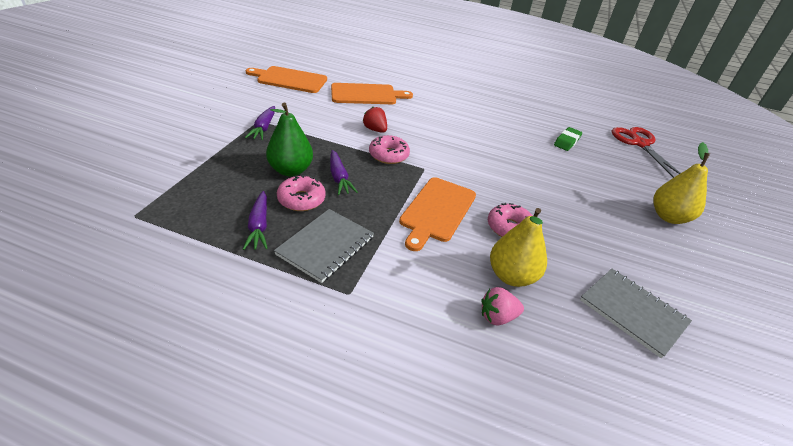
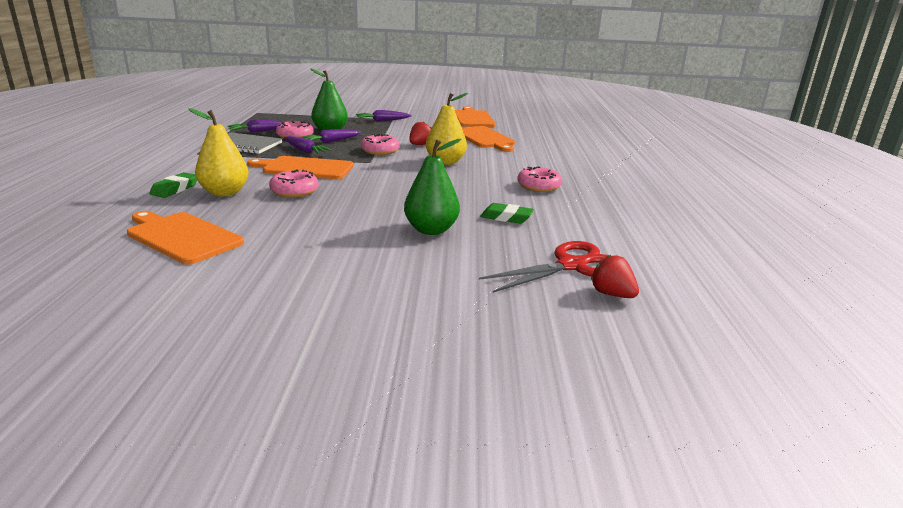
camera: 75 degrees right, 15 degrees down
pink strawberry [482,287,524,325] -> green eraser [149,172,197,198]
grey notebook [580,269,692,359] -> orange cutting board [127,211,244,264]
yellow pear [653,142,710,224] -> yellow pear moved to [426,93,468,165]
none -> purple carrot [284,136,332,154]
none -> green pear [404,139,461,235]
none -> pink donut [517,166,562,192]
none -> red strawberry [591,255,639,298]

